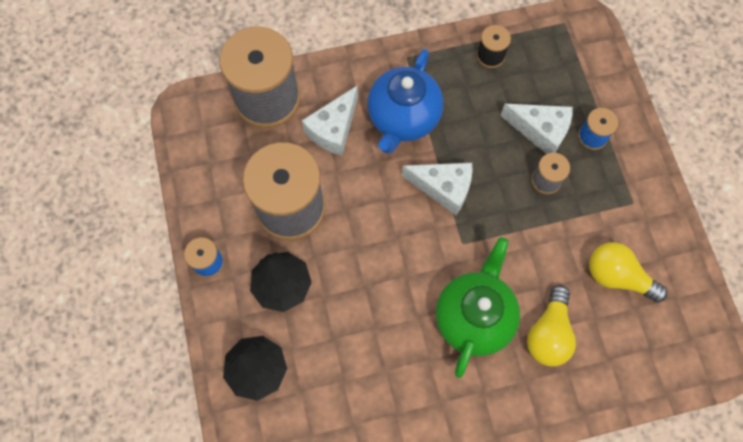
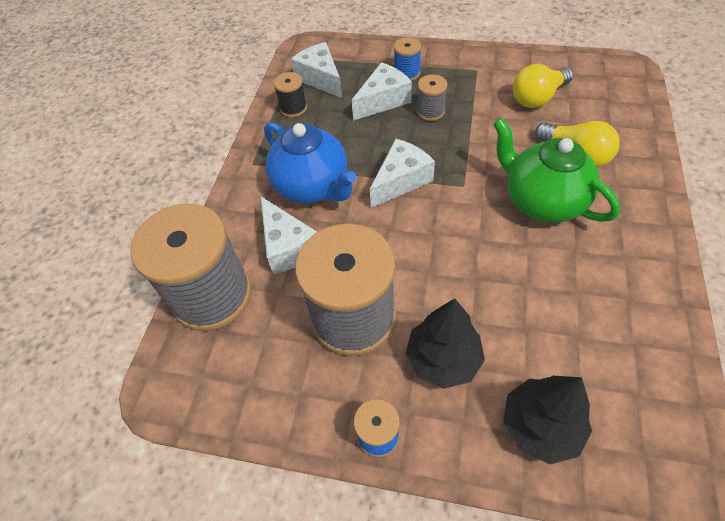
camera: 60 degrees left, 15 degrees down
none -> white cheese [291,42,342,98]

